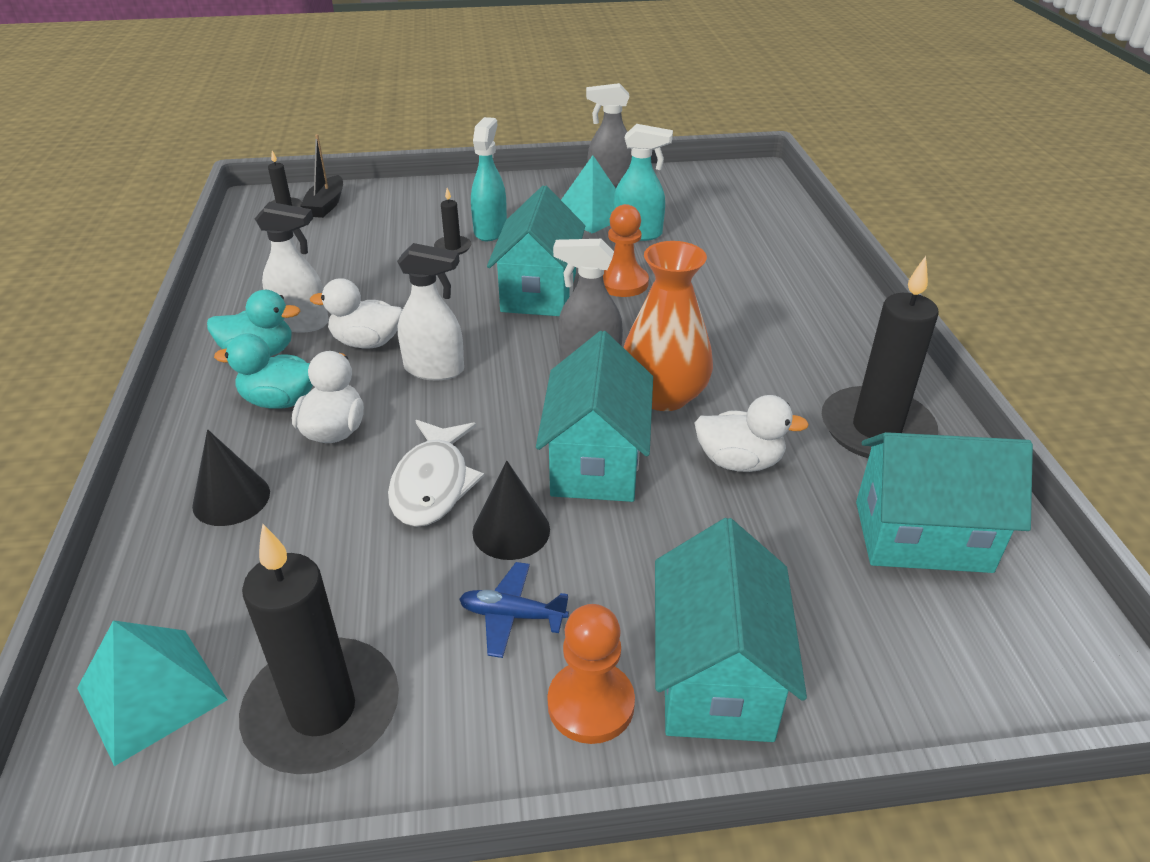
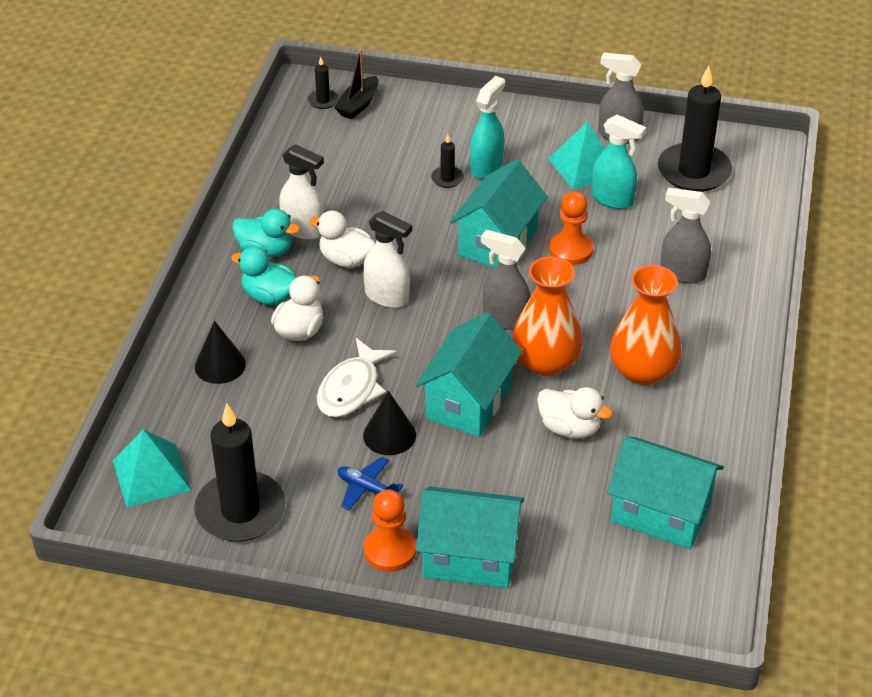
camera: 20 degrees right, 5 degrees up
turquoise house [655,518,807,742] -> turquoise house turned 75 degrees clockwise [416,486,524,588]
black candle [822,256,938,458] -> black candle moved to [658,66,732,192]
none -> orange vase [610,265,682,385]
none -> grey spray bottle [660,188,711,284]

